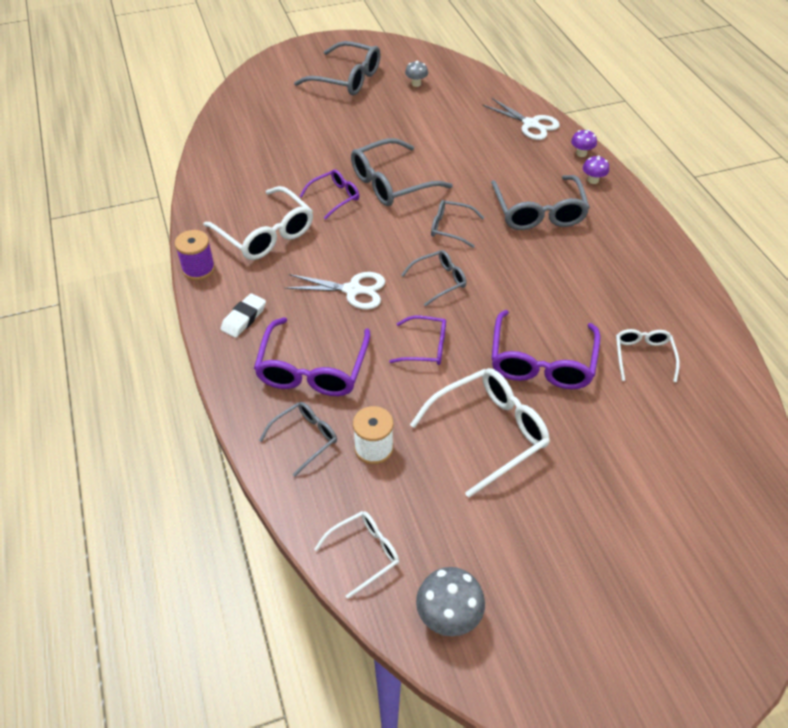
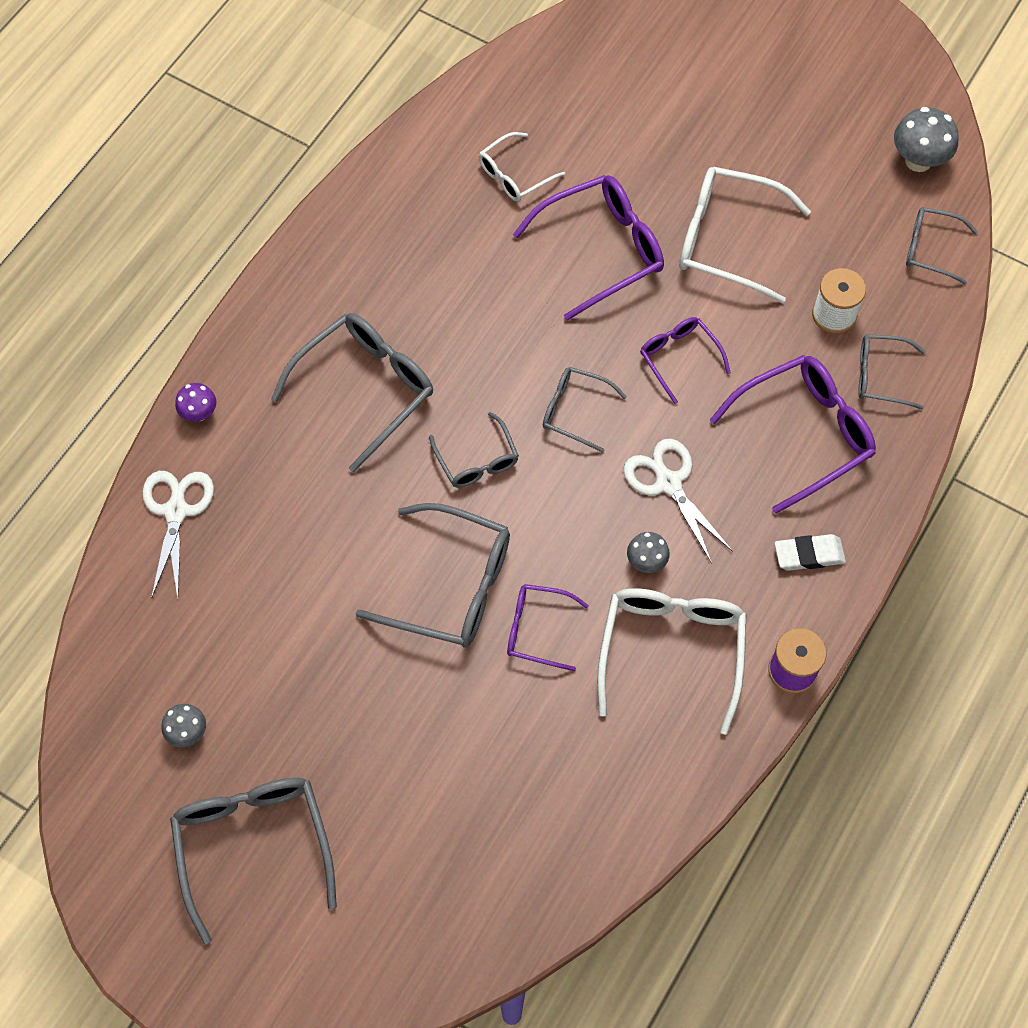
camera: 130 degrees left, 15 degrees up
white glasses [314,511,399,599] -> grey glasses [906,207,978,285]
purple mushroom [583,155,609,184] -> none
none -> grey mushroom [627,532,670,573]

